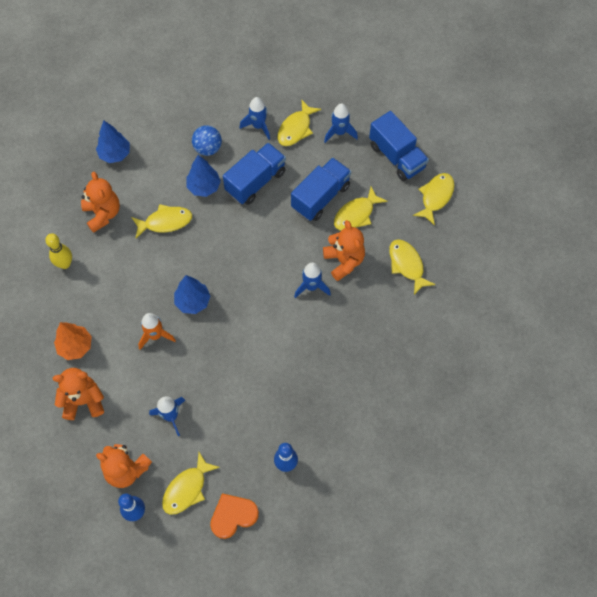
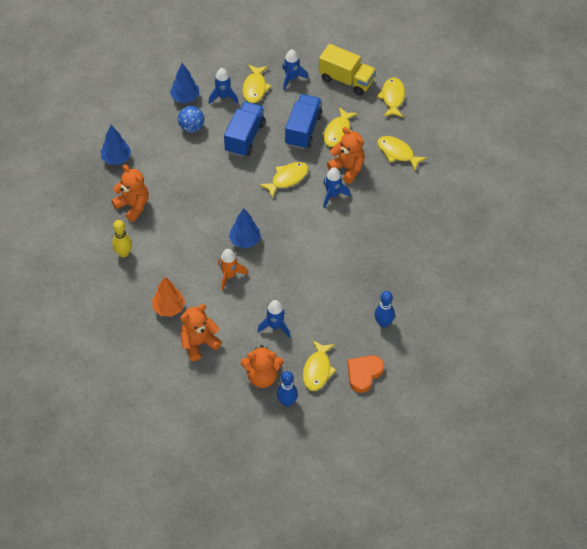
camera: 25 degrees left, 10 degrees down
yellow fish [131,204,192,238] -> yellow fish moved to [259,162,308,198]
blue tree [186,155,221,197] -> blue tree moved to [170,63,200,103]
blue truck [369,111,429,181] -> yellow truck [319,44,376,96]

